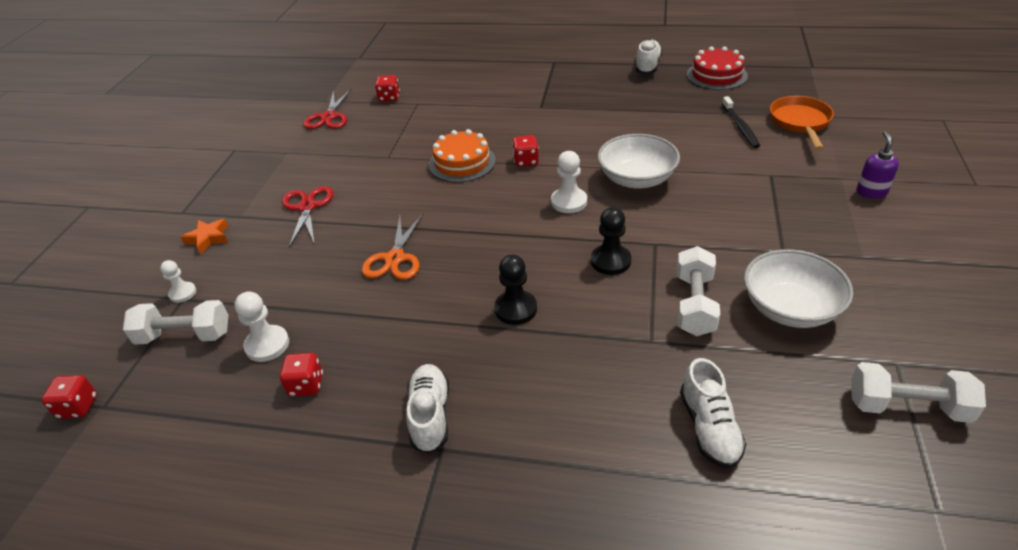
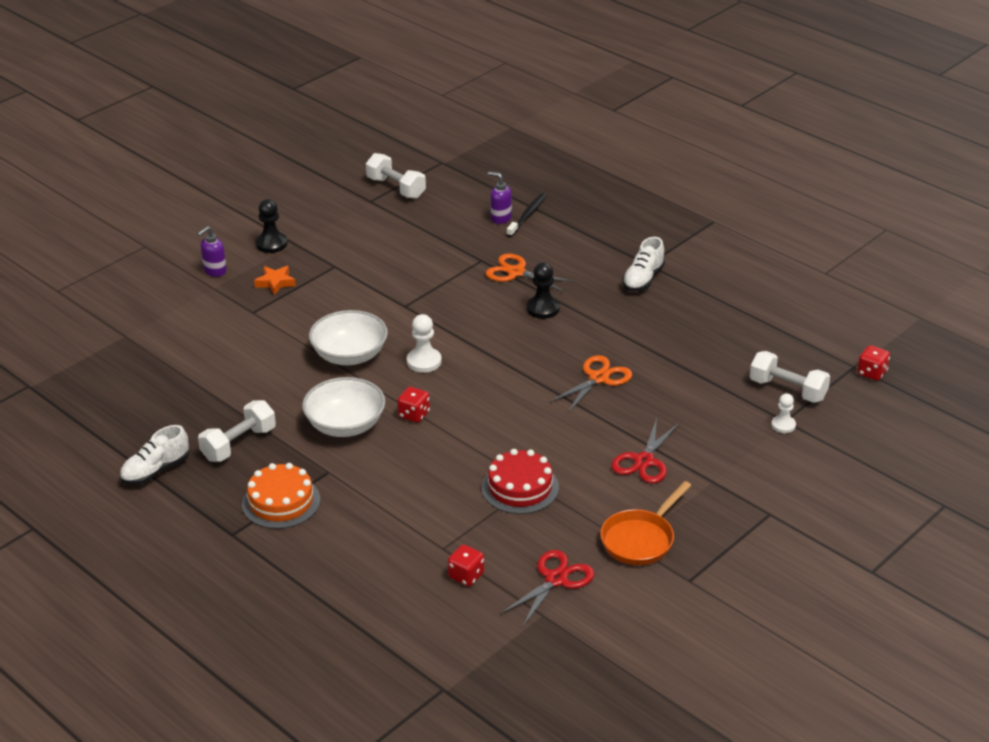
camera: 150 degrees left, 5 degrees down
orange star [181,219,228,254] -> orange star moved to [254,266,296,295]
white pawn [234,291,289,362] -> none
red dice [280,353,323,396] -> none
orange cake [429,129,496,182] -> orange cake moved to [242,463,320,529]
black pawn [591,207,631,275] -> black pawn moved to [255,199,288,253]
white dumbbell [677,246,720,336] -> white dumbbell moved to [198,400,276,462]
white shoe [680,358,746,469] -> purple soap dispenser [488,171,512,224]
red cake [687,46,748,90] -> red cake moved to [482,449,559,514]
black toothbrush [722,96,760,148] -> black toothbrush moved to [507,193,547,237]
white bowl [744,249,853,328] -> white bowl moved to [302,377,385,437]
orange pan [770,96,834,150] -> orange pan moved to [600,481,692,565]
none -> orange scissors [486,254,574,292]

